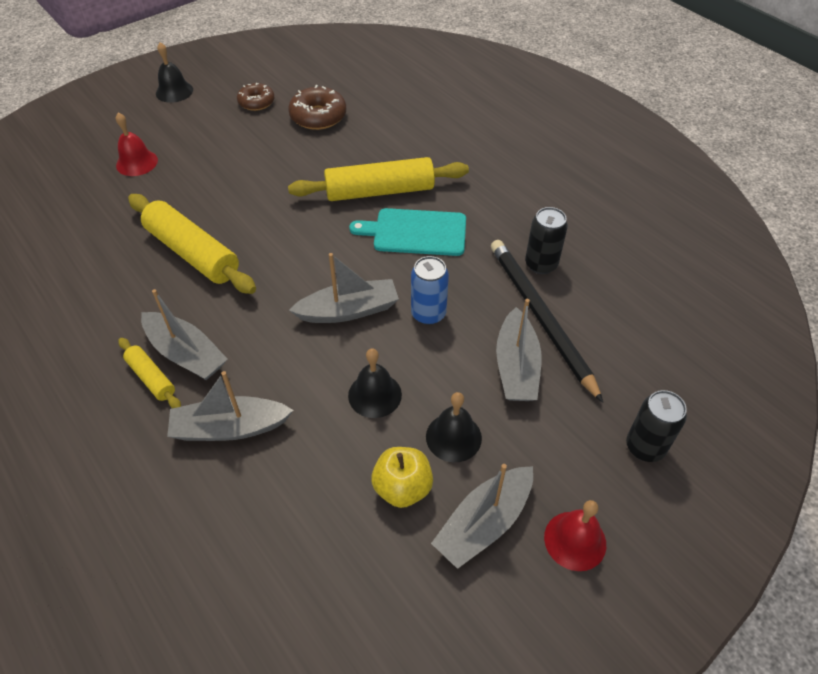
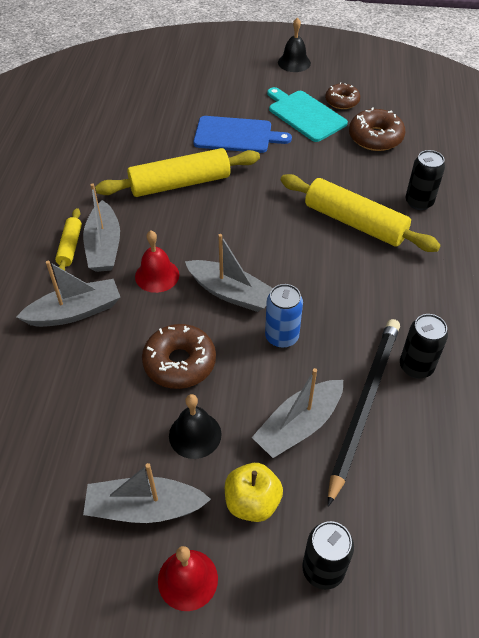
camera: 45 degrees right, 0 degrees up
red bell [116,113,158,176] -> red bell moved to [135,231,179,293]
yellow rolling pin [128,194,256,294] -> yellow rolling pin turned 75 degrees clockwise [95,148,260,197]
grey boat [167,371,293,441] -> grey boat turned 120 degrees clockwise [16,261,120,327]
black bell [348,349,402,418] -> brown donut [142,324,216,389]
turquoise cutting board [349,208,466,256] -> turquoise cutting board moved to [267,87,348,142]
yellow apple [371,447,433,508] -> yellow apple moved to [225,463,283,522]
none -> blue cutting board [193,116,292,153]
none -> black can [406,150,445,210]

